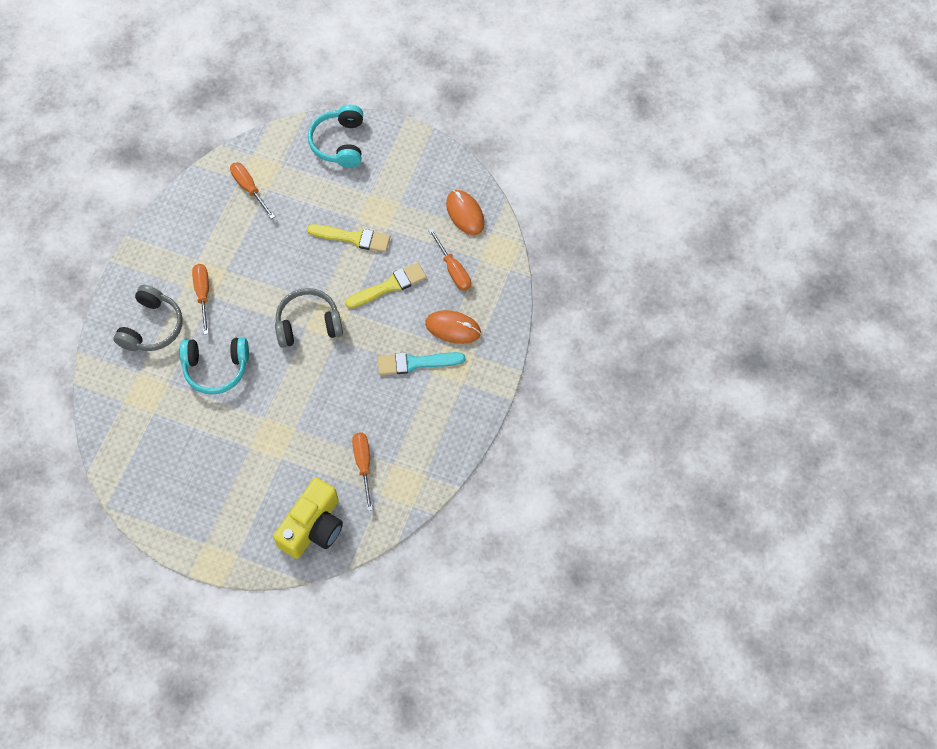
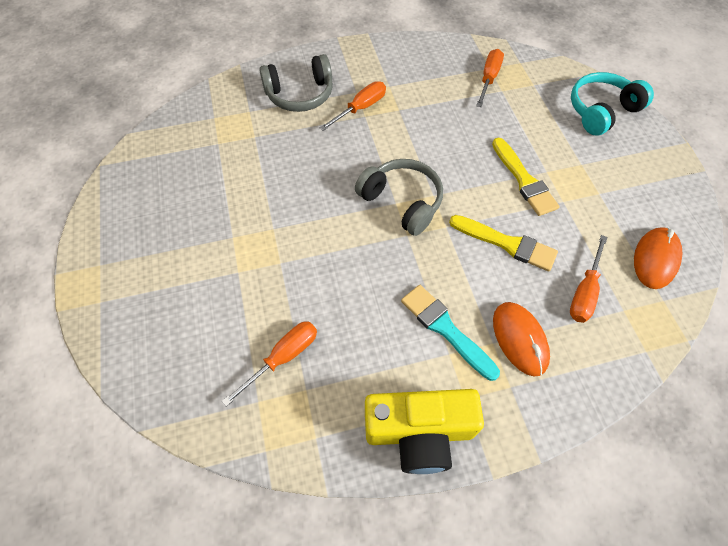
camera: 55 degrees right, 5 degrees down
turquoise headphones [180,337,249,395] -> none
yellow camera [273,478,343,559] -> yellow camera moved to [365,389,484,474]

